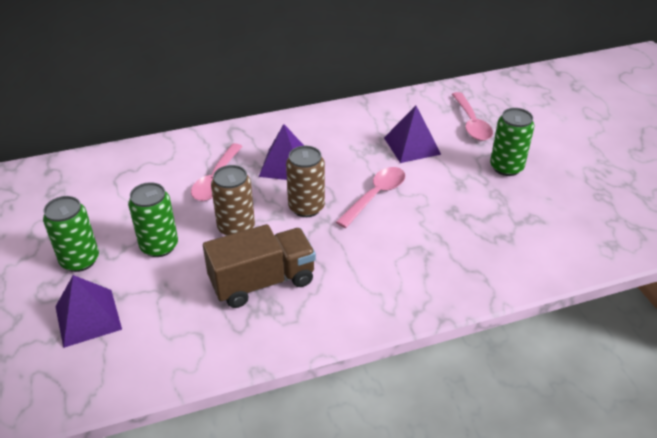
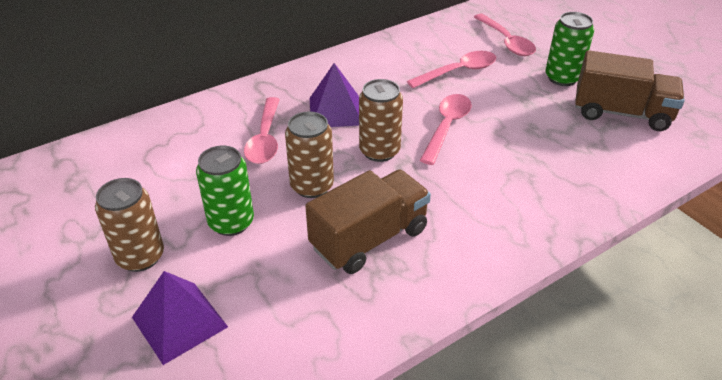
camera: 15 degrees left, 0 degrees up
green can [43,196,99,272] -> brown can [95,178,164,272]
purple pyramid [384,106,441,163] -> pink spoon [407,51,496,88]
none -> brown truck [575,50,685,131]

